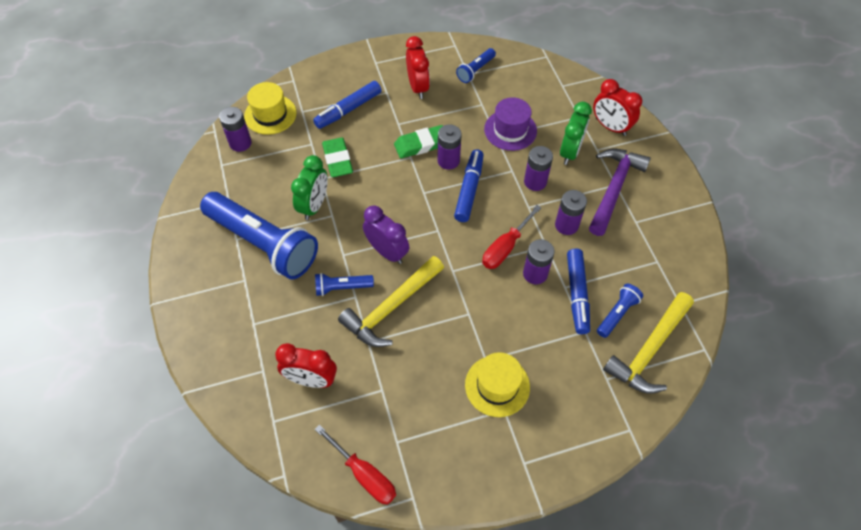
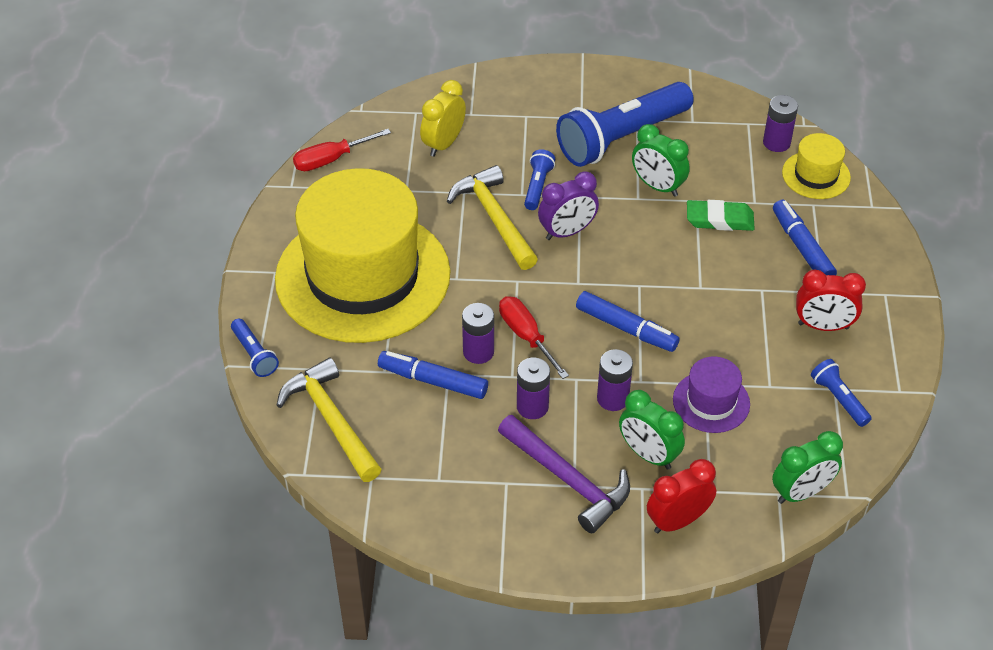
camera: 110 degrees right, 10 degrees down
red clock [275,343,337,388] -> yellow clock [420,80,466,157]
green eraser [394,125,443,158] -> none
purple battery [438,125,461,170] -> none
yellow hat [465,352,530,417] -> yellow hat [275,168,450,343], size x2.43
blue flashlight [597,284,643,338] -> blue flashlight moved to [231,319,279,377]
none -> green clock [772,431,843,504]

